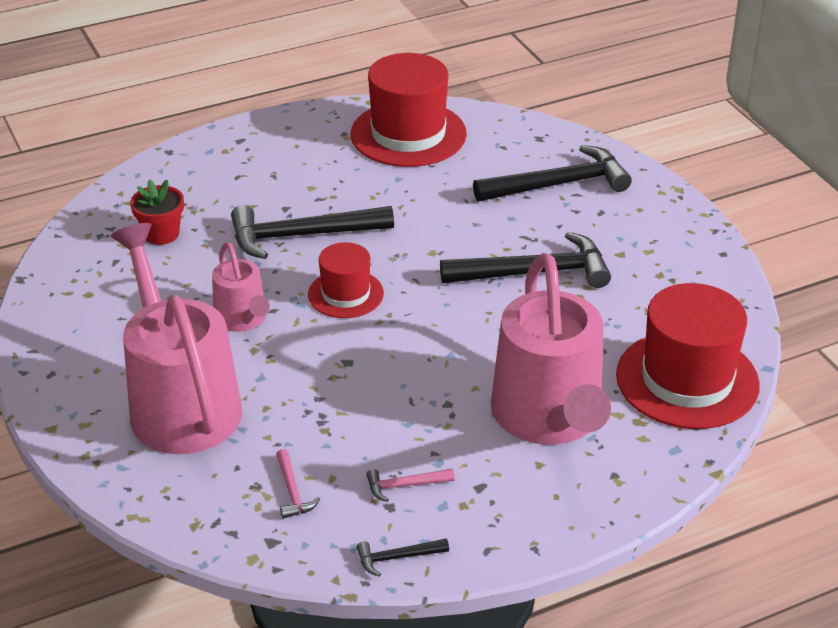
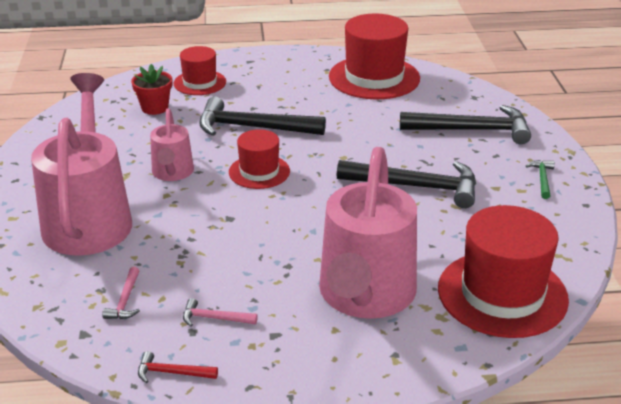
camera: 20 degrees right, 5 degrees down
black hammer [357,538,449,577] -> red hammer [138,351,218,383]
none -> red hat [173,46,226,95]
none -> green hammer [526,160,555,199]

